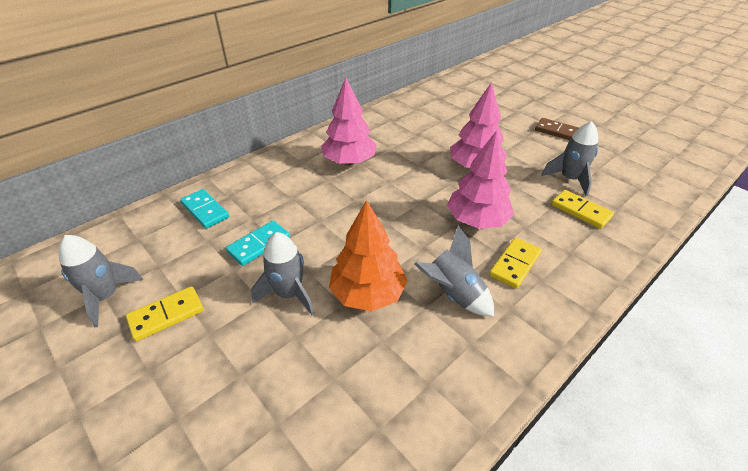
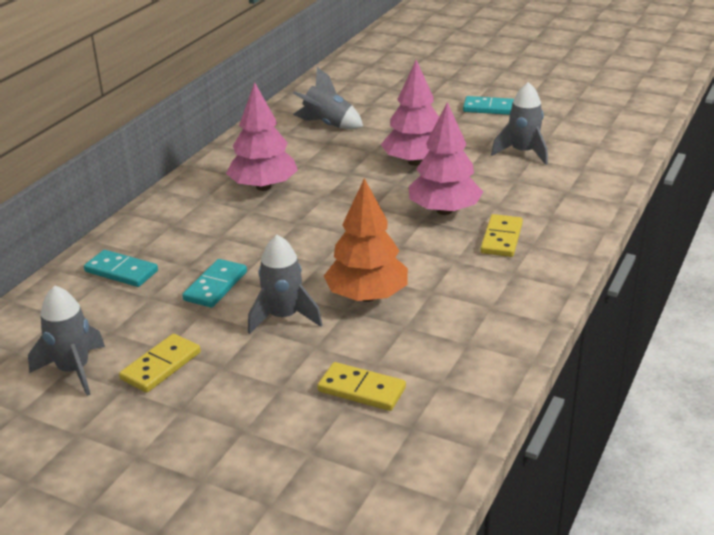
camera: 20 degrees left, 10 degrees down
grey rocket [414,225,494,316] -> grey rocket moved to [293,67,363,129]
brown domino [535,118,579,140] -> turquoise domino [463,96,514,115]
yellow domino [551,190,614,229] -> yellow domino moved to [317,362,406,411]

